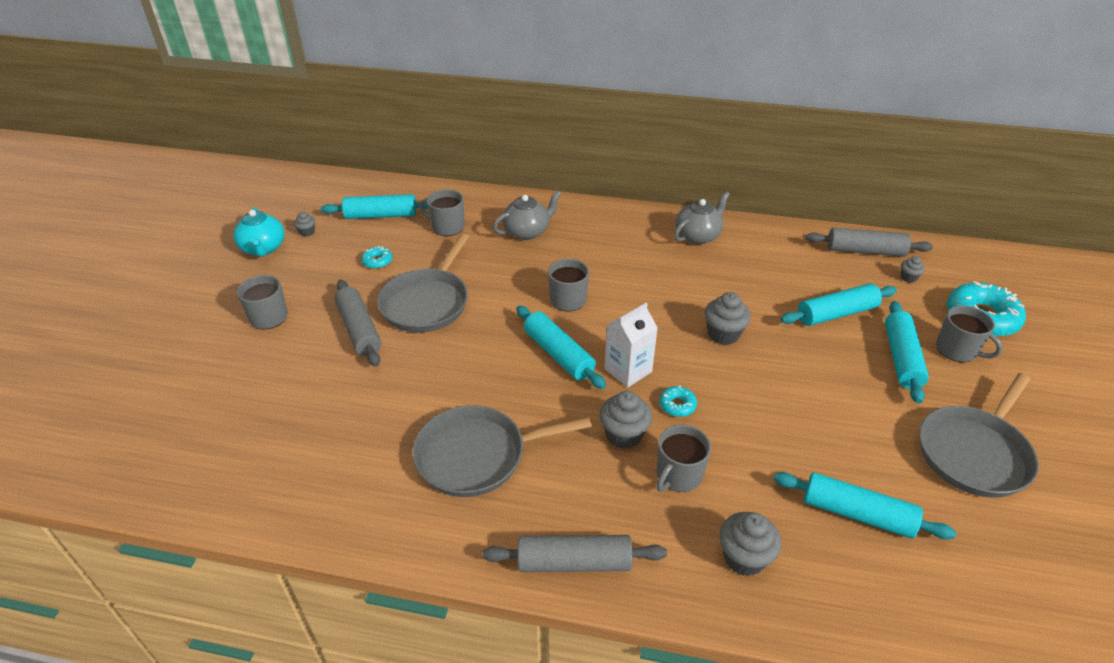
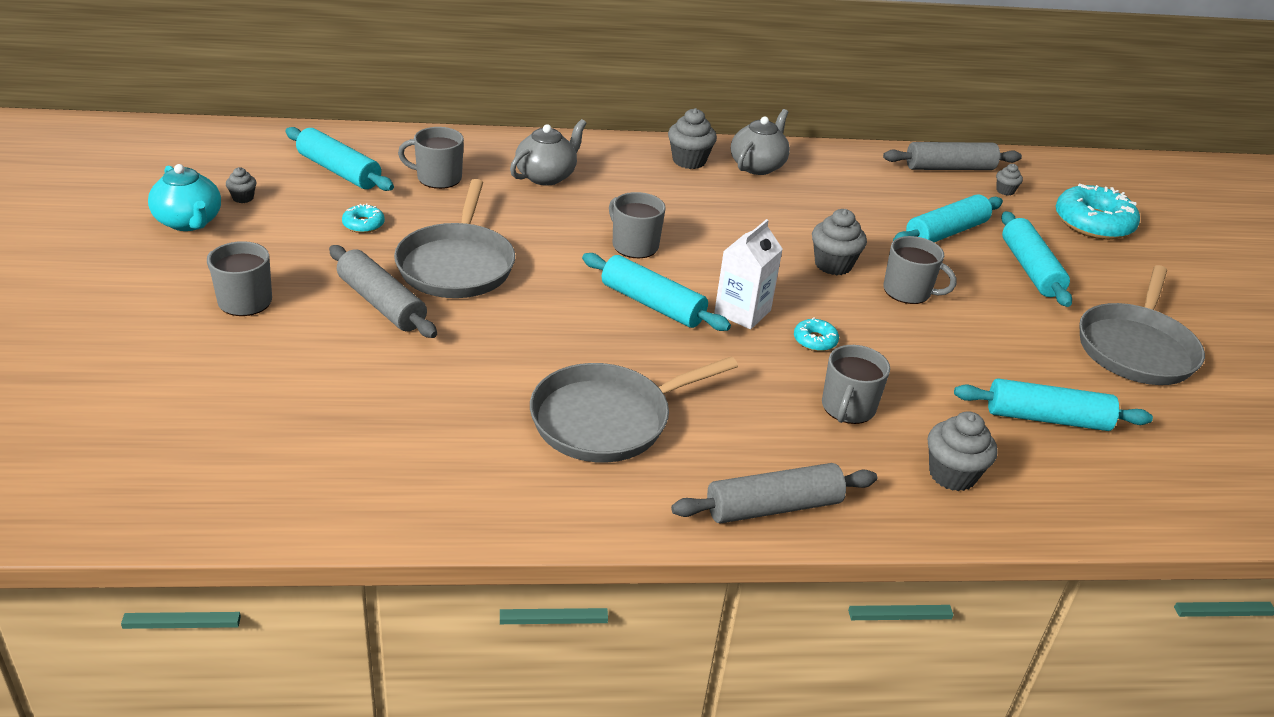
camera: 20 degrees left, 5 degrees down
turquoise rolling pin [321,194,428,219] -> turquoise rolling pin turned 60 degrees clockwise [286,127,394,191]
grey cupcake [600,391,652,449] -> grey cupcake moved to [668,108,717,169]
grey mug [936,305,1003,362] -> grey mug moved to [883,236,957,304]

